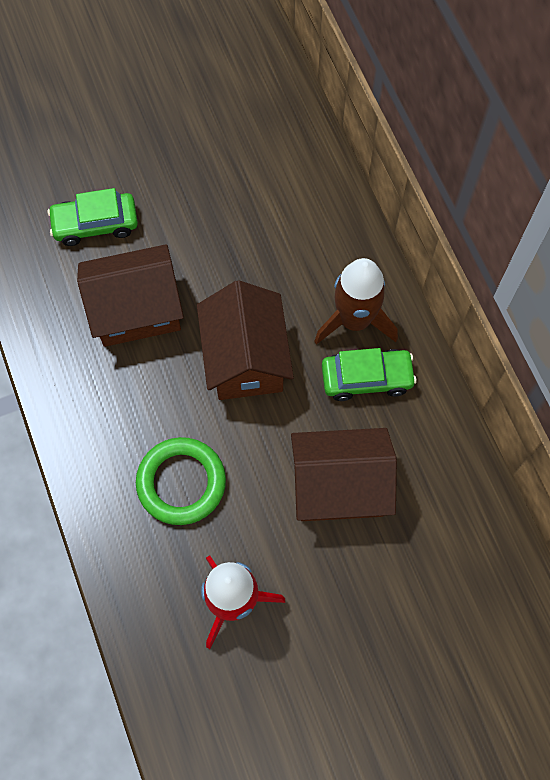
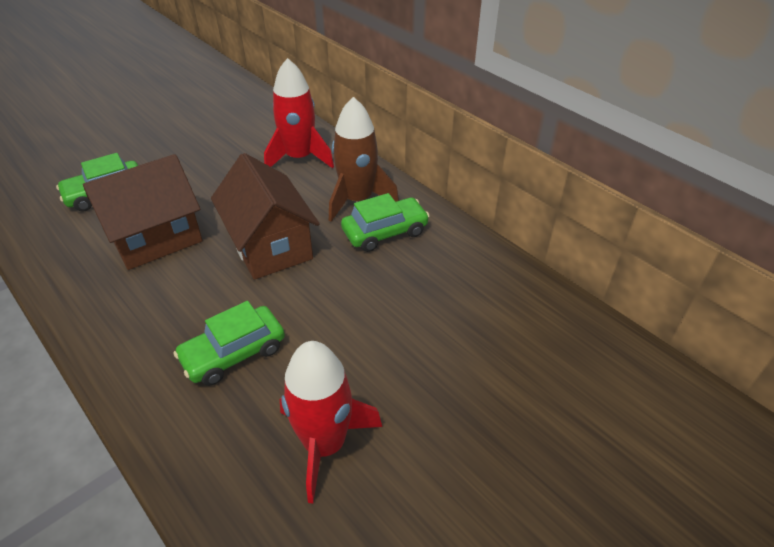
camera: 20 degrees left, 25 degrees down
green ring [136,437,226,525] -> green car [174,301,285,386]
brown house [291,428,397,521] -> none
none -> red rocket [264,58,334,169]

